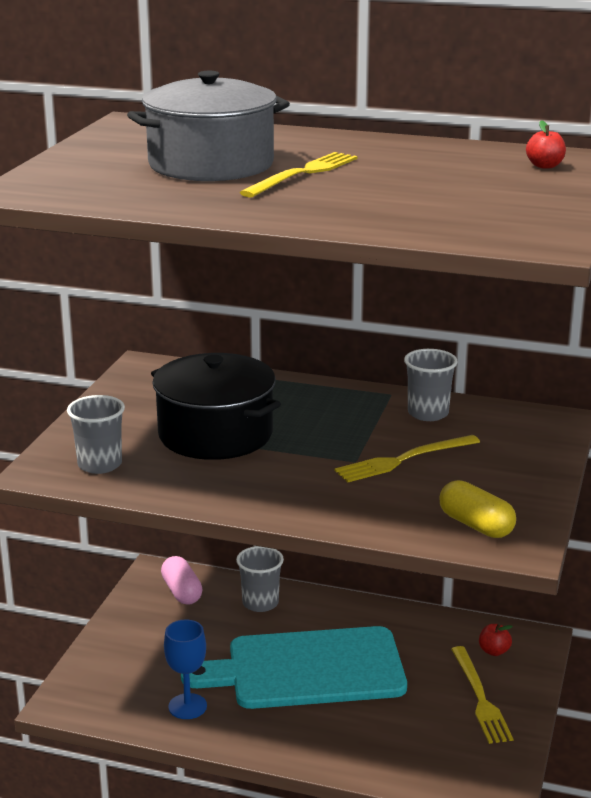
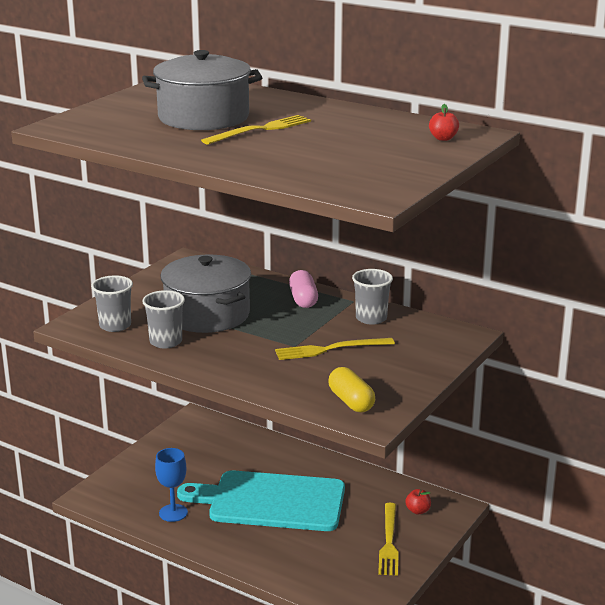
camera: 15 degrees right, 0 degrees up
black pot [151,353,281,460] -> grey pot [160,254,251,333]
pink capsule [161,556,202,605] -> pink capsule moved to [289,270,318,308]
grey cup [236,546,284,612] -> grey cup moved to [142,290,185,349]

